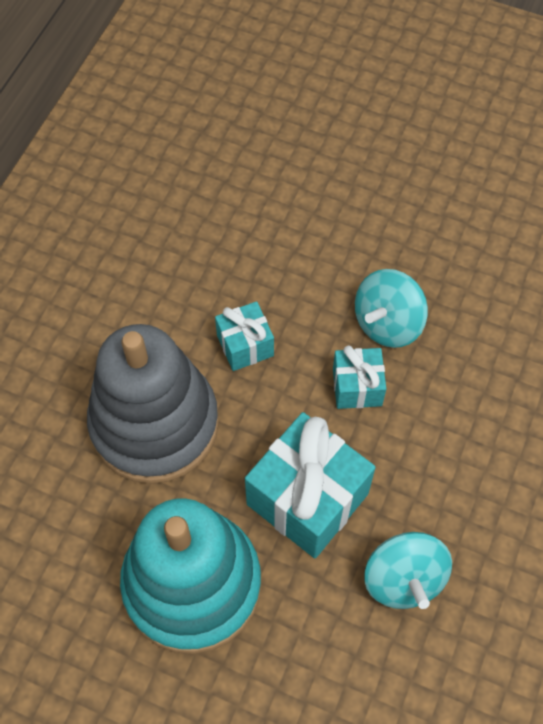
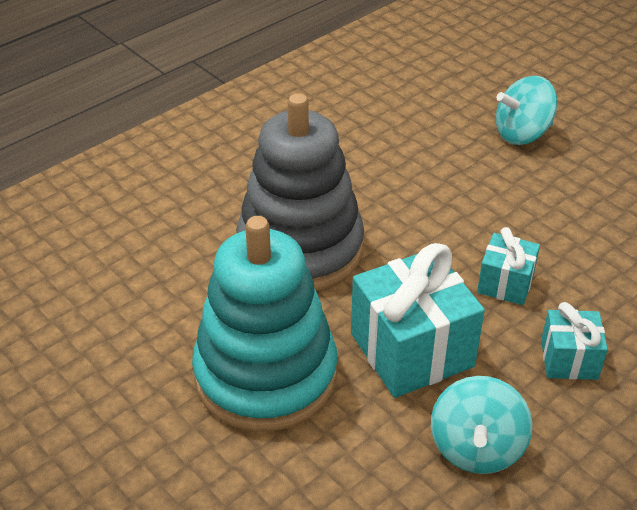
camera: 25 degrees right, 20 degrees down
turquoise gift [215,301,274,371] -> turquoise gift moved to [541,302,608,380]
turquoise spinning top [355,269,428,348] -> turquoise spinning top moved to [496,76,558,145]

